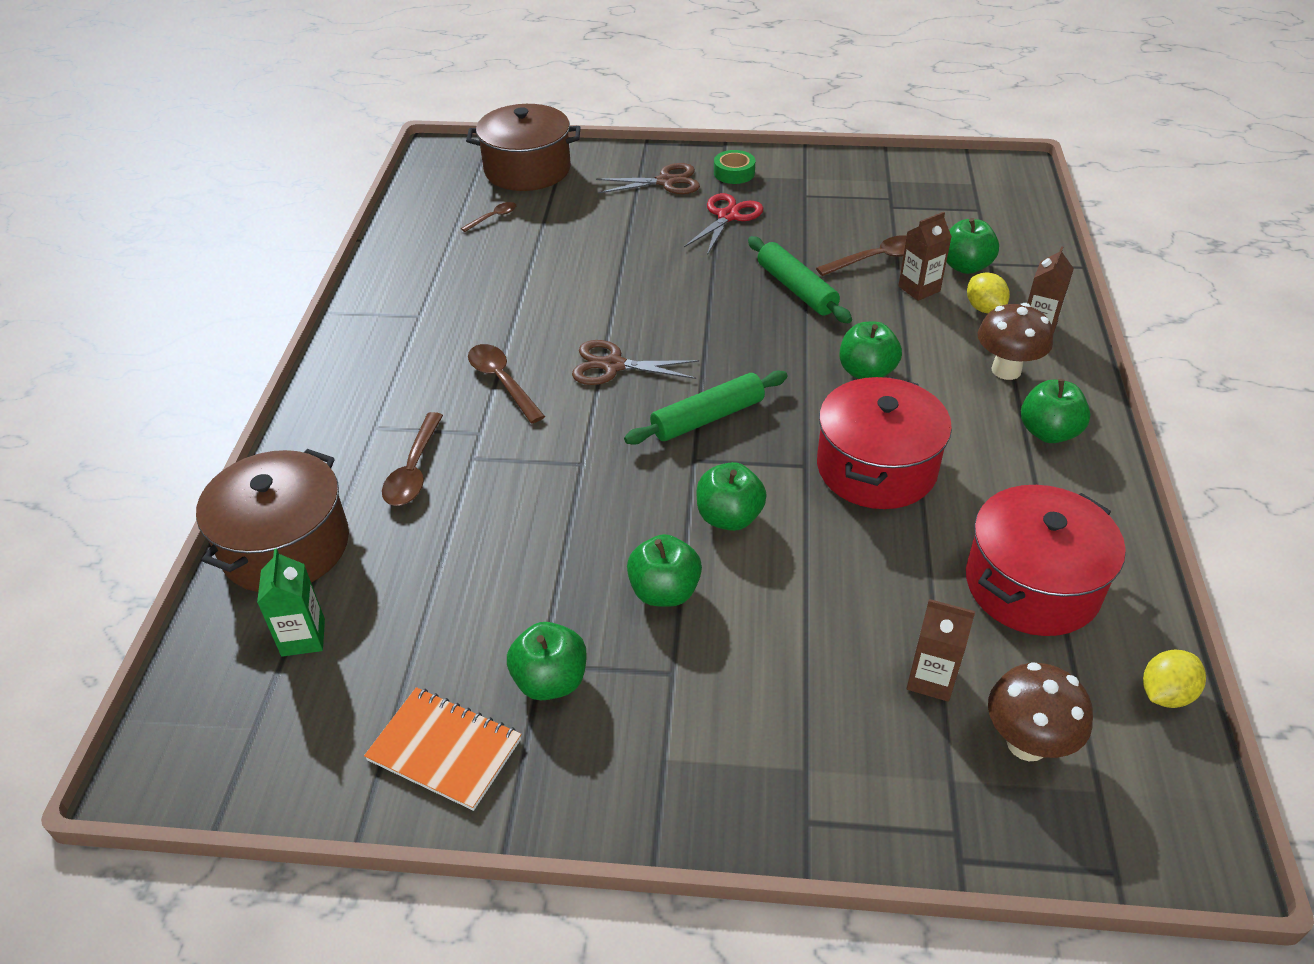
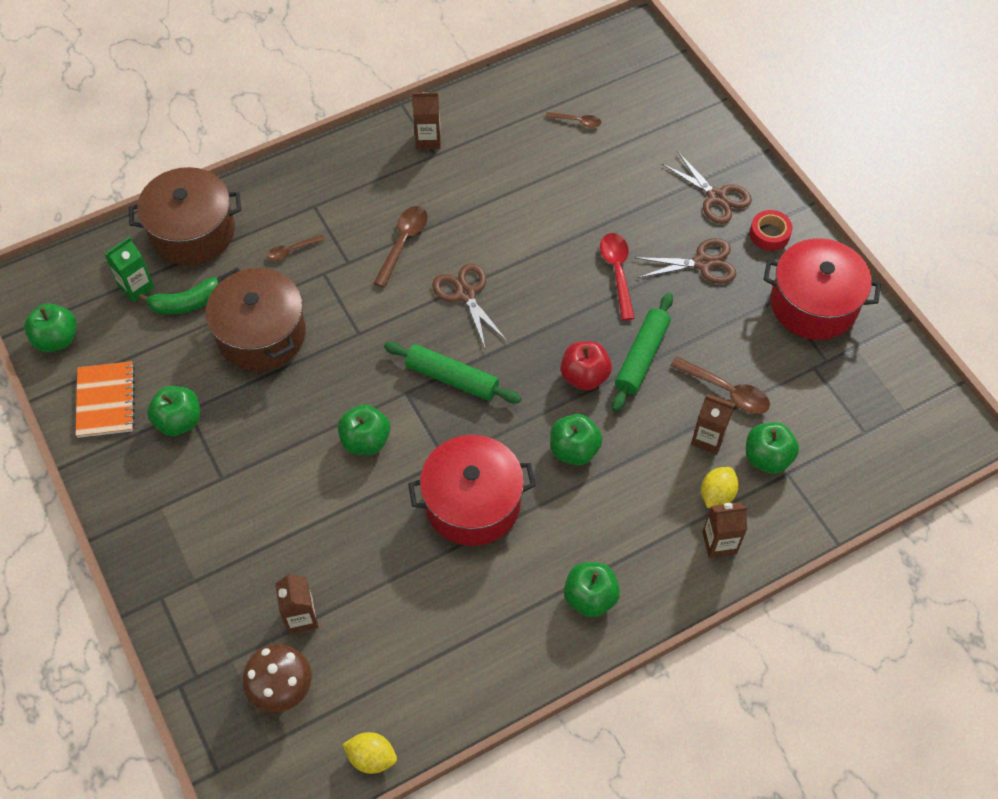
camera: 55 degrees right, 15 degrees up
brown spoon [382,412,443,506] -> brown spoon [267,235,325,261], size x0.60
brown pot [466,104,581,191] -> brown pot moved to [206,268,306,371]
green apple [627,534,702,607] -> green apple moved to [24,303,77,352]
red scissors [684,193,763,255] -> brown scissors [634,238,736,284]
green tape [714,150,755,184] -> red tape [750,210,792,251]
red pot [966,485,1126,636] -> red pot moved to [763,238,881,340]
brown mushroom [978,303,1053,380] -> none
none -> green banana [138,277,219,315]
none -> brown carton [412,92,441,149]
none -> red apple [561,341,612,391]
none -> red spoon [600,233,635,320]

